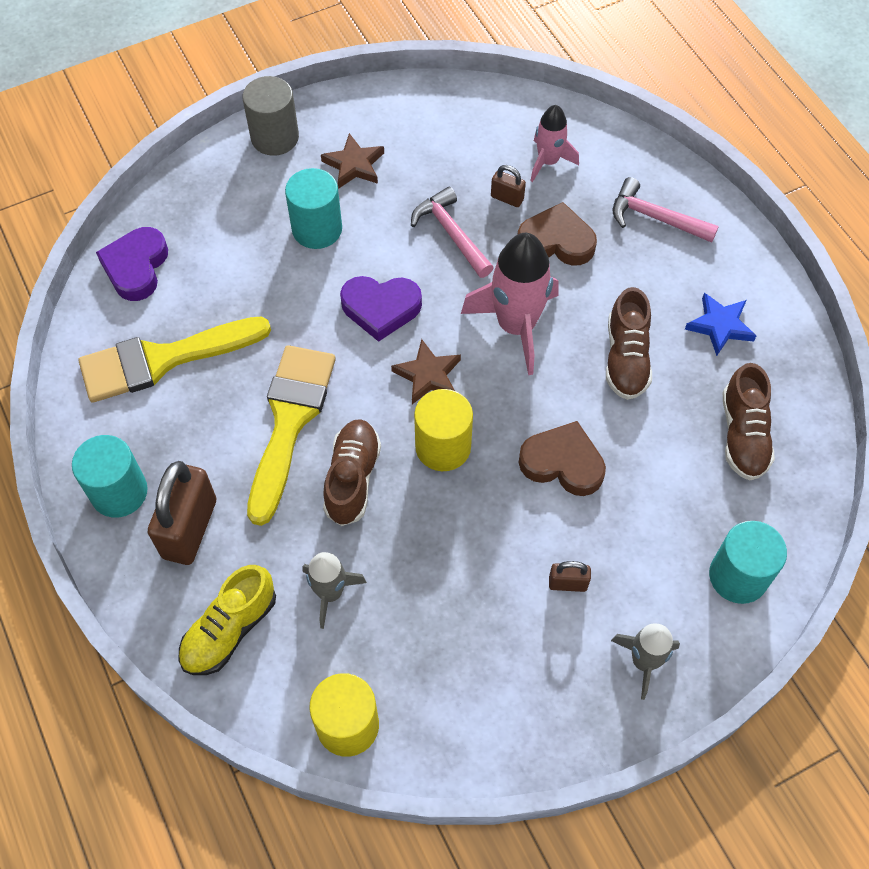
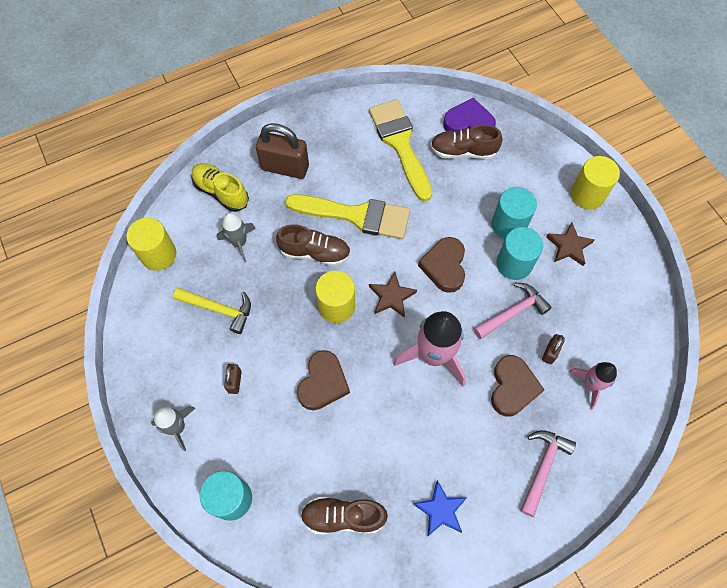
camera: 90 degrees right, 5 degrees up
turquoise cylinder [72,435,148,517] -> turquoise cylinder moved to [496,227,543,280]
grey cylinder [243,76,299,156] -> yellow cylinder [571,156,620,209]
purple heart [340,276,422,342] -> brown heart [418,237,465,293]
brown shoe [606,287,652,400] -> brown shoe moved to [430,125,502,159]
none -> yellow hammer [173,288,251,334]

